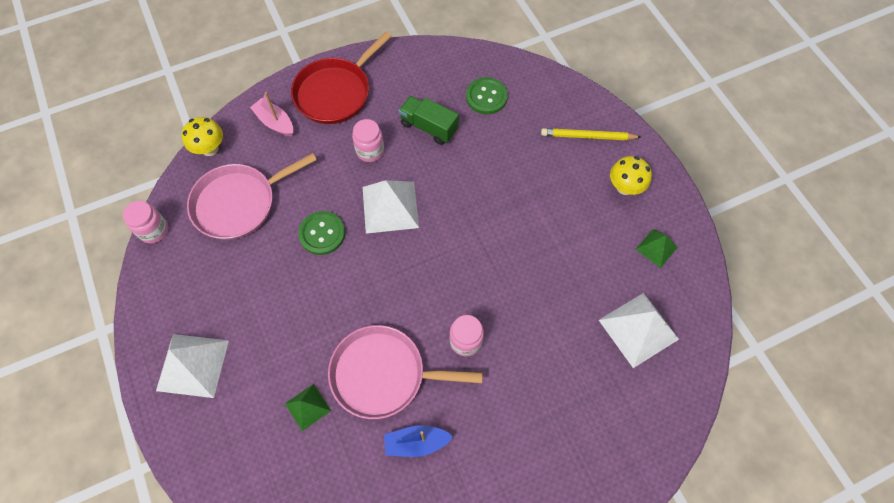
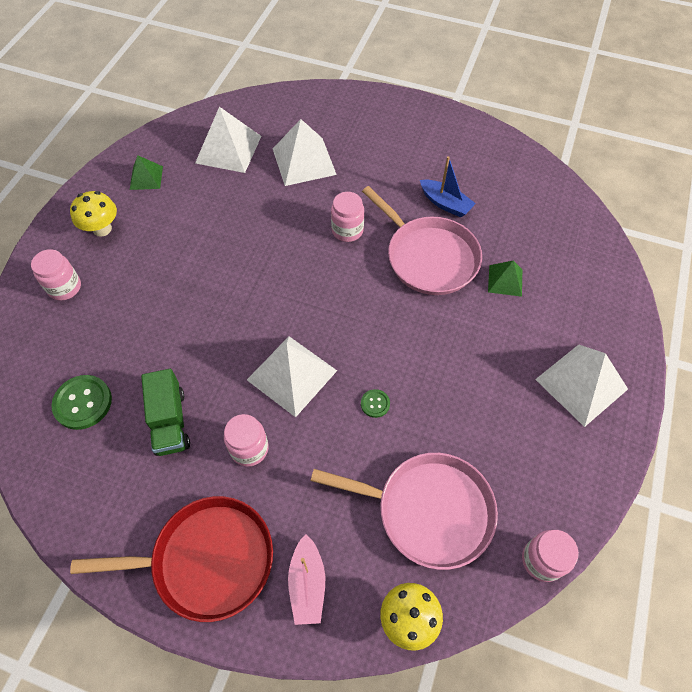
camera: 135 degrees left, 5 degrees down
green button [298,211,345,255] -> green button [361,389,390,418], size x0.52
yellow pencil [541,128,642,140] -> pink jar [31,249,81,301]
none -> white pyramid [273,119,337,186]

